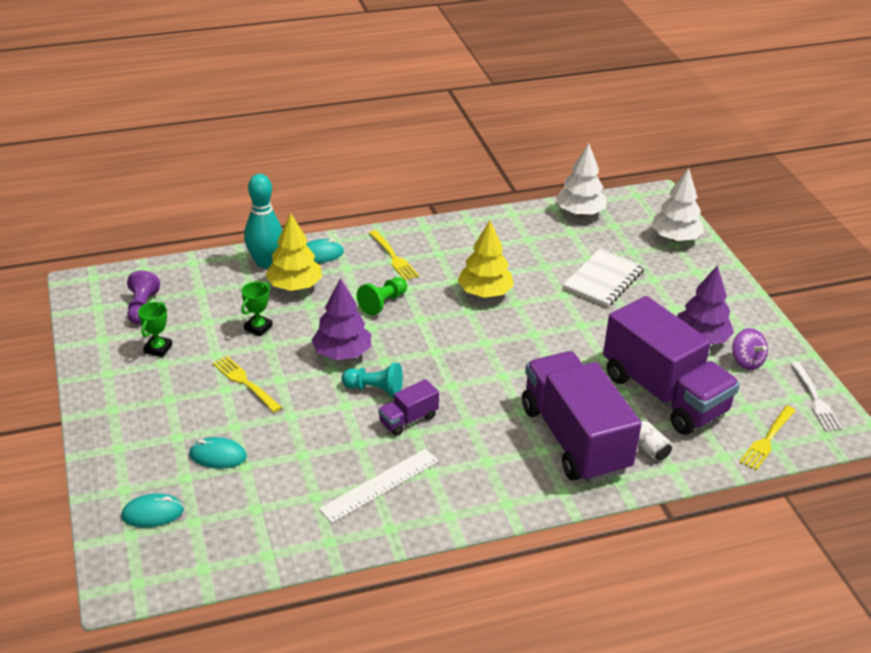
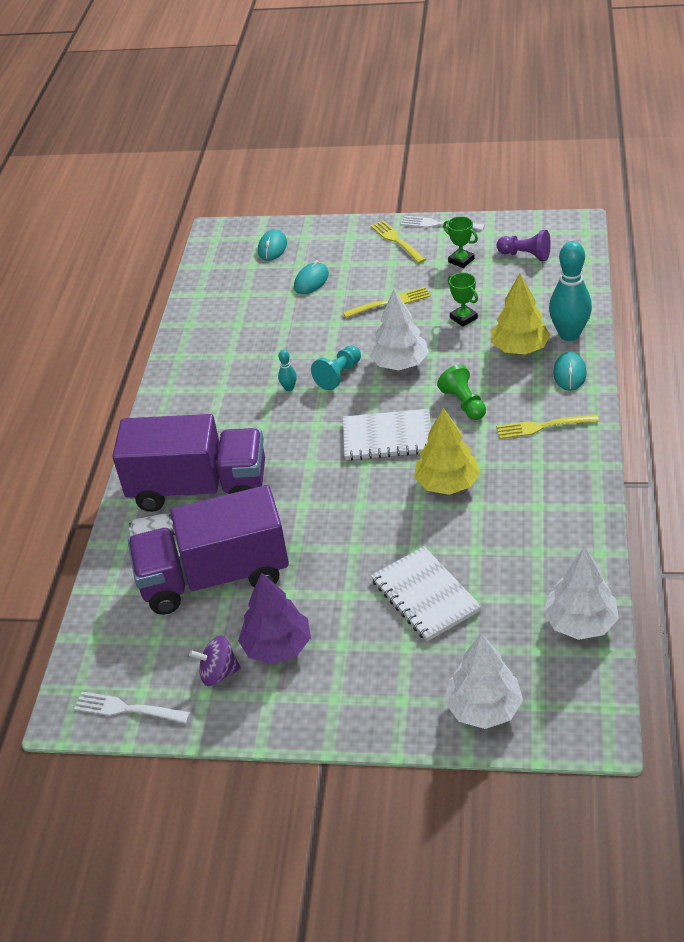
camera: 120 degrees right, 5 degrees up
purple tree [312,278,371,360] -> white tree [369,290,429,370]
white ruler [319,449,439,523] -> none
purple truck [378,379,439,436] -> turquoise bowling pin [278,350,297,391]
yellow fork [739,406,796,471] -> yellow fork moved to [371,221,426,263]
none -> white notebook [343,409,431,460]
none -> white fork [401,216,485,230]

